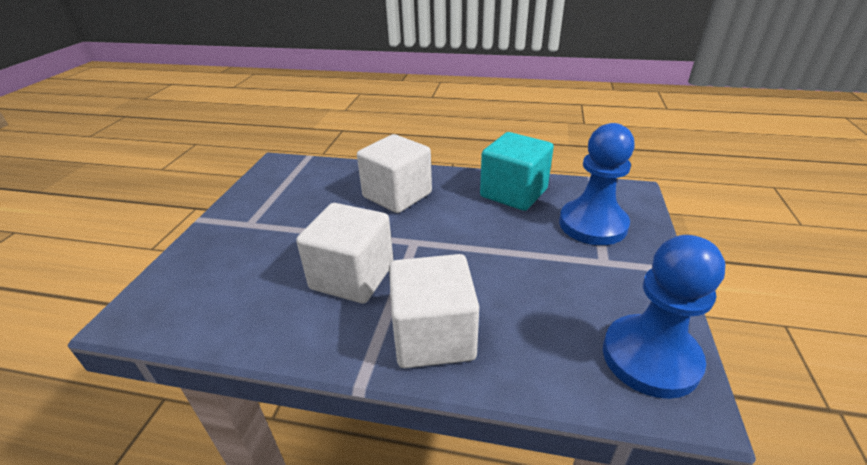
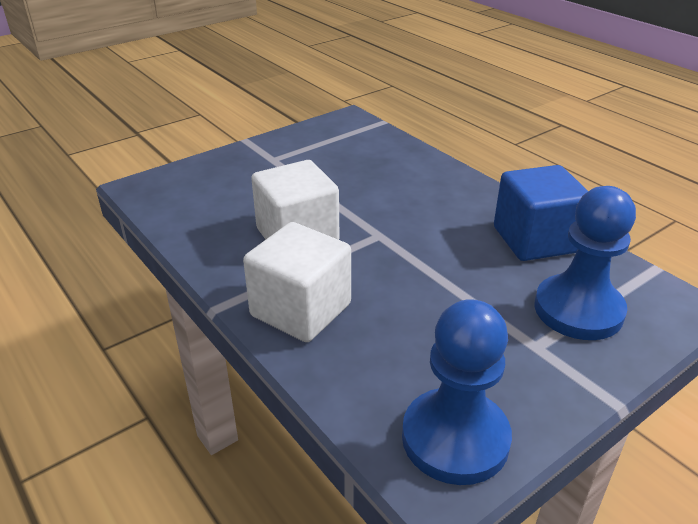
camera: 40 degrees right, 0 degrees up
white cube [357,134,432,213] -> none
turquoise cube [480,132,554,211] -> blue cube [494,165,588,261]

